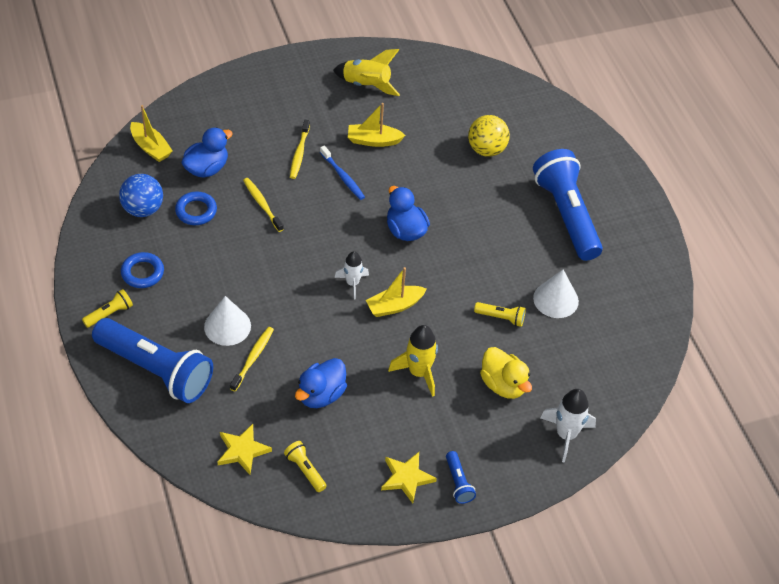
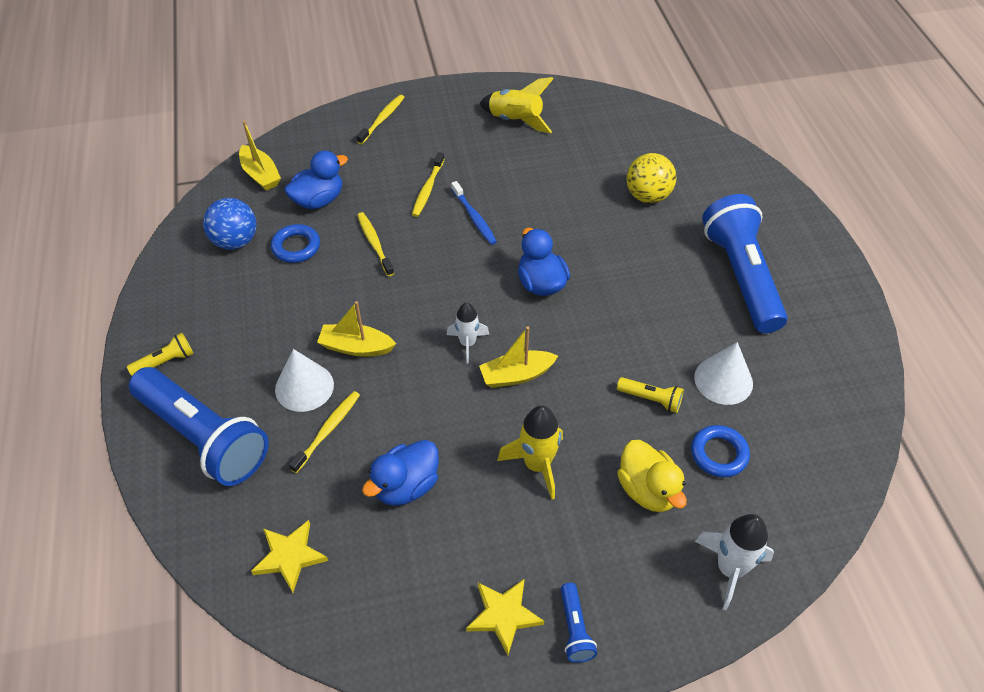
camera: 10 degrees right, 0 degrees up
blue ring [121,252,164,288] -> blue ring moved to [691,425,750,477]
yellow flashlight [284,441,327,492] -> none
yellow boat [348,103,406,147] -> yellow boat moved to [317,301,396,357]
none -> yellow toothbrush [356,95,404,144]

